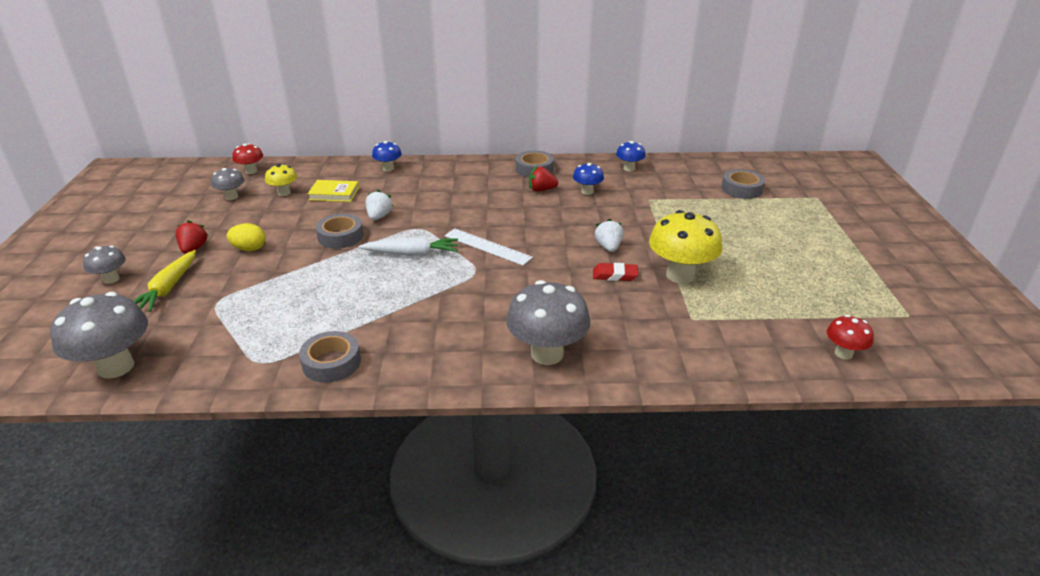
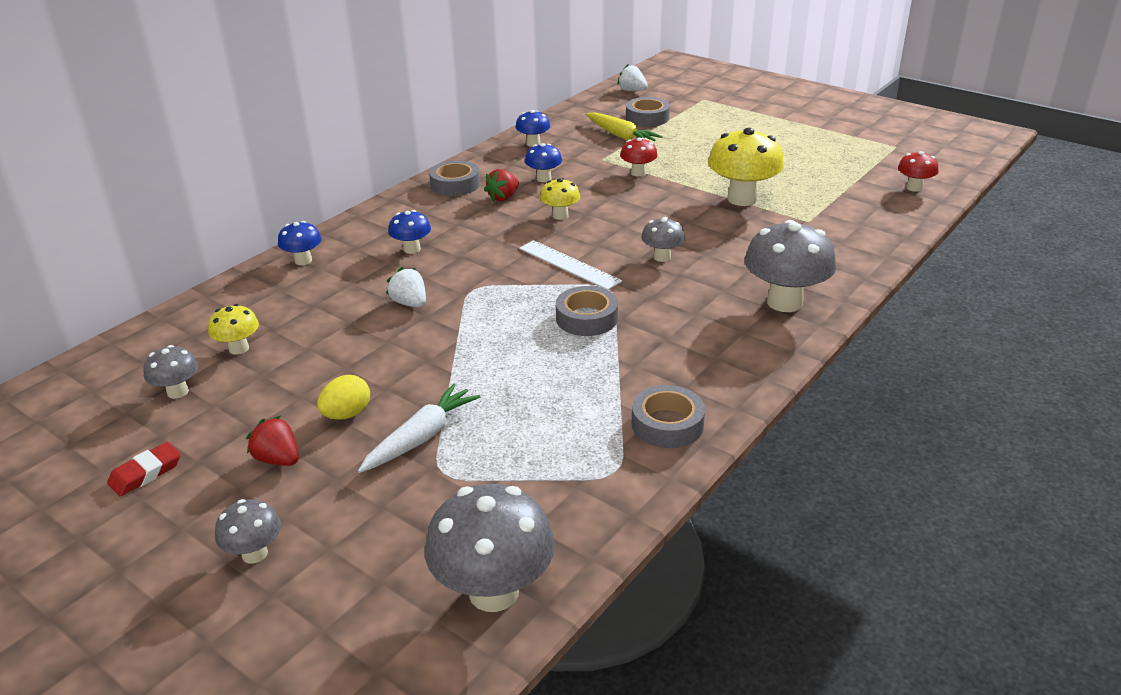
camera: 50 degrees left, 0 degrees up
yellow carrot [134,250,196,312] -> yellow carrot moved to [586,112,663,141]
red mushroom [232,143,263,174] -> red mushroom moved to [620,138,658,177]
yellow book [308,180,359,202] -> none
grey tape [316,214,364,249] -> grey tape moved to [556,286,618,336]
white carrot [359,237,458,256] -> white carrot moved to [358,383,480,473]
white ruler [444,229,533,266] -> white ruler turned 60 degrees clockwise [519,240,622,290]
red eraser [593,263,638,281] -> red eraser moved to [107,442,181,496]
white strawberry [595,219,623,252] -> white strawberry moved to [617,64,648,91]
none -> blue mushroom [388,210,431,254]
none -> yellow mushroom [540,178,580,220]
none -> grey mushroom [641,217,685,262]

